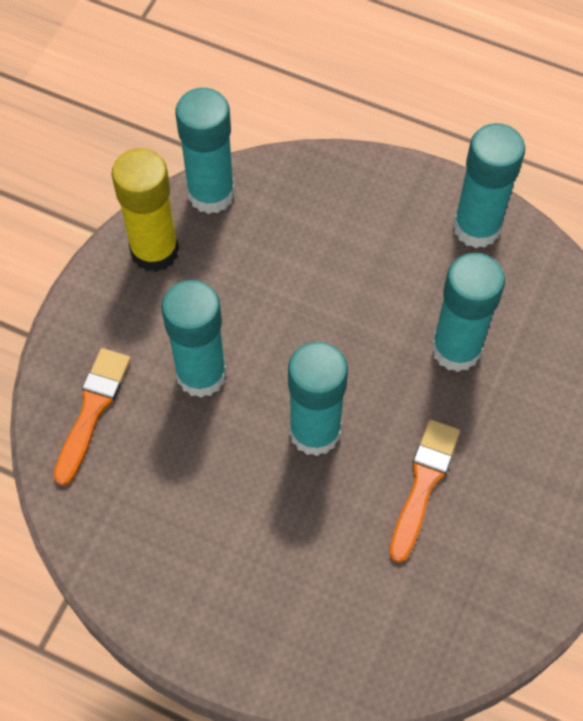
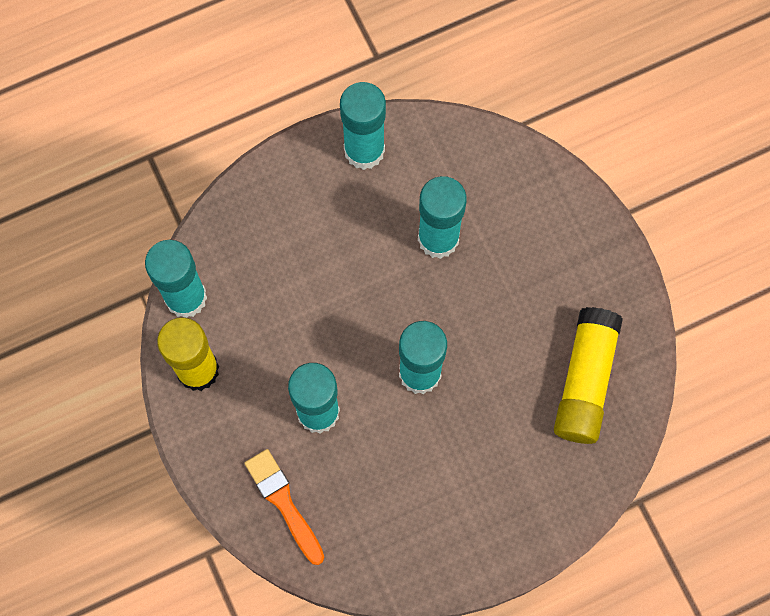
camera: 50 degrees left, 10 degrees up
orange brush [389,419,460,563] -> none
none -> yellow glue stick [554,307,623,444]

